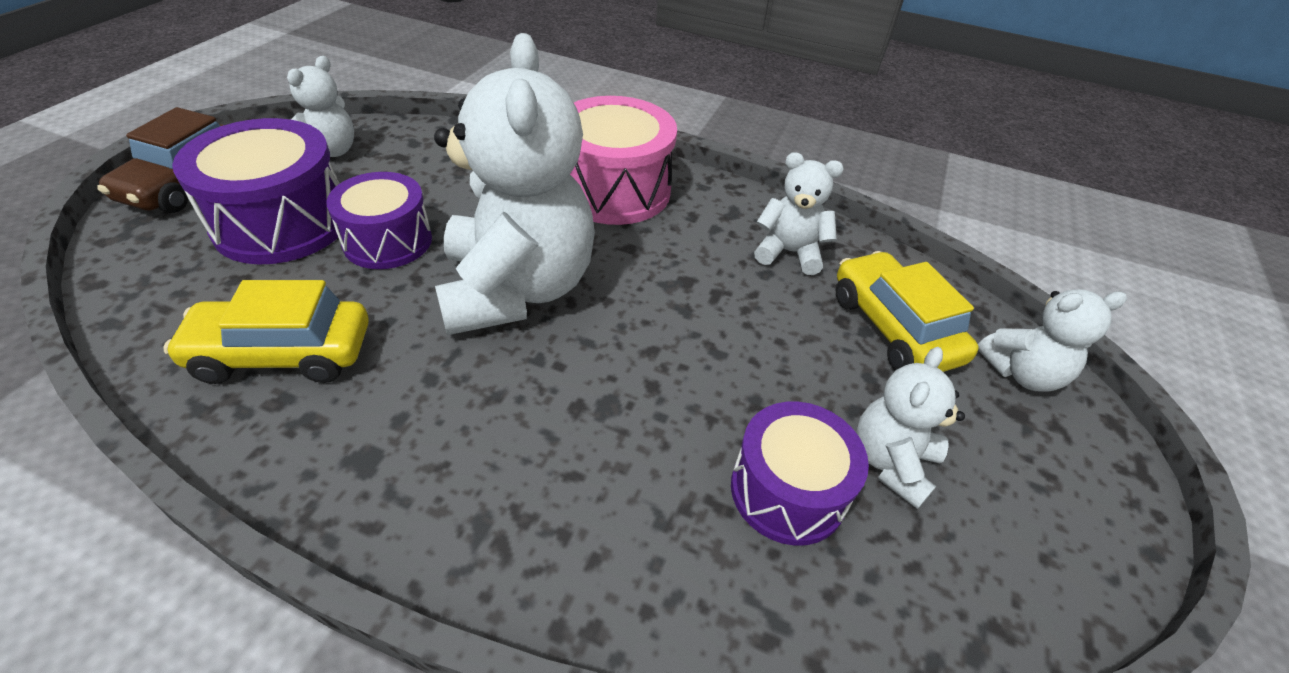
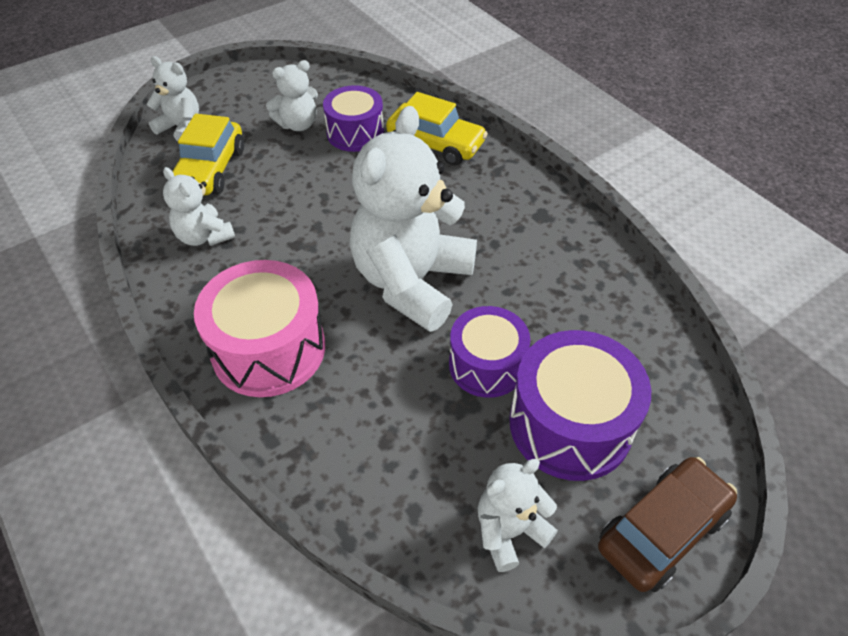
camera: 145 degrees left, 5 degrees up
yellow car [163,280,369,384] -> yellow car moved to [386,92,488,166]

